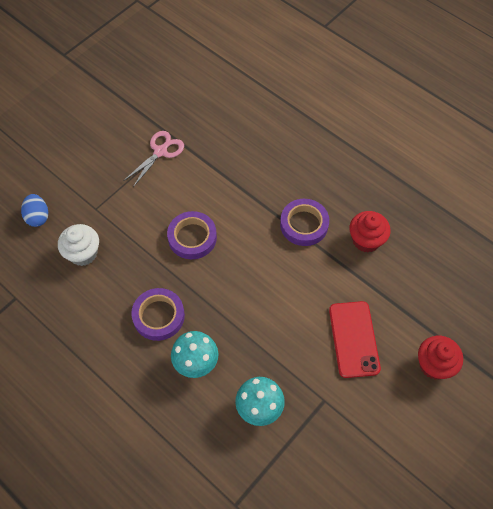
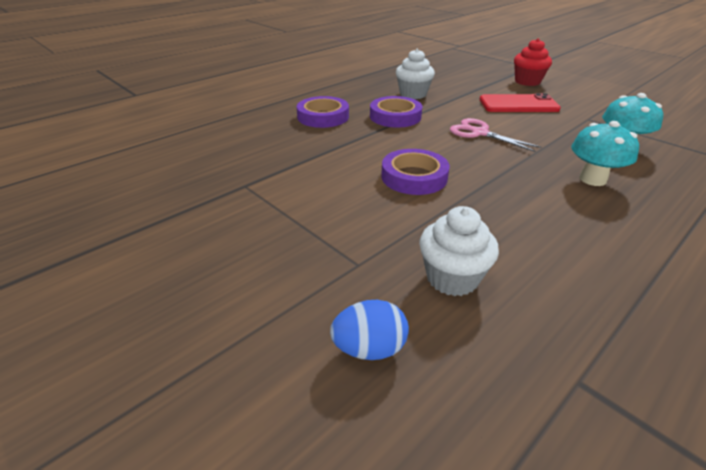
camera: 85 degrees left, 25 degrees down
pink scissors [125,131,184,187] -> pink scissors moved to [450,118,541,152]
purple tape [131,288,185,341] -> purple tape moved to [297,96,349,128]
red cupcake [349,211,391,252] -> white cupcake [396,49,435,99]

